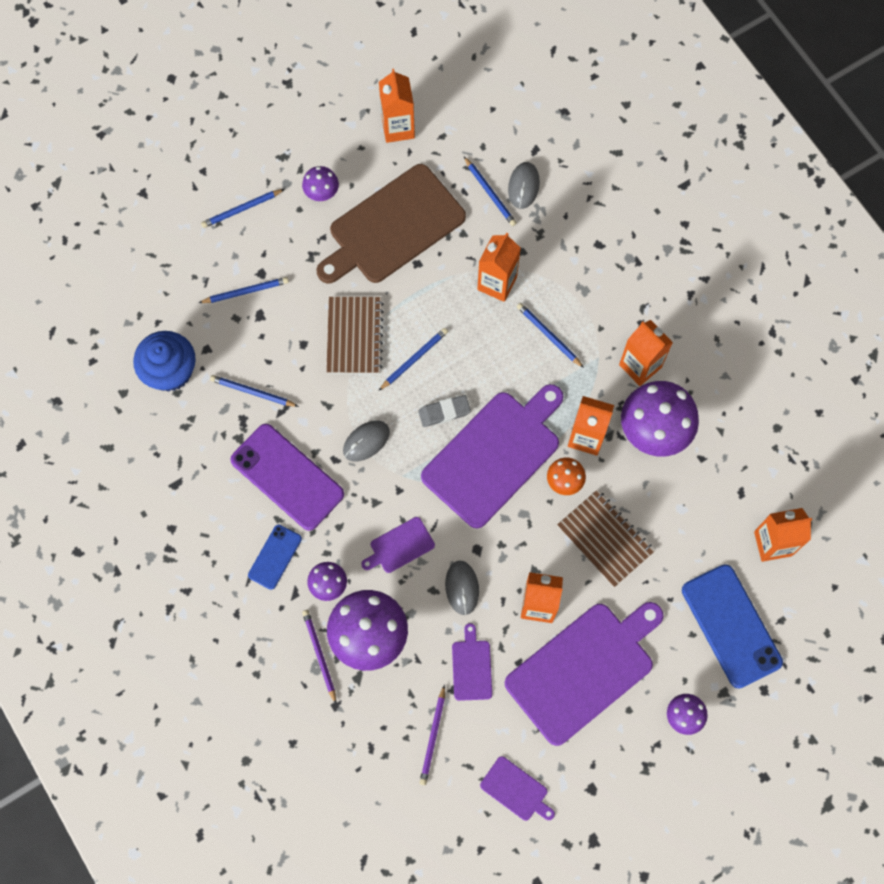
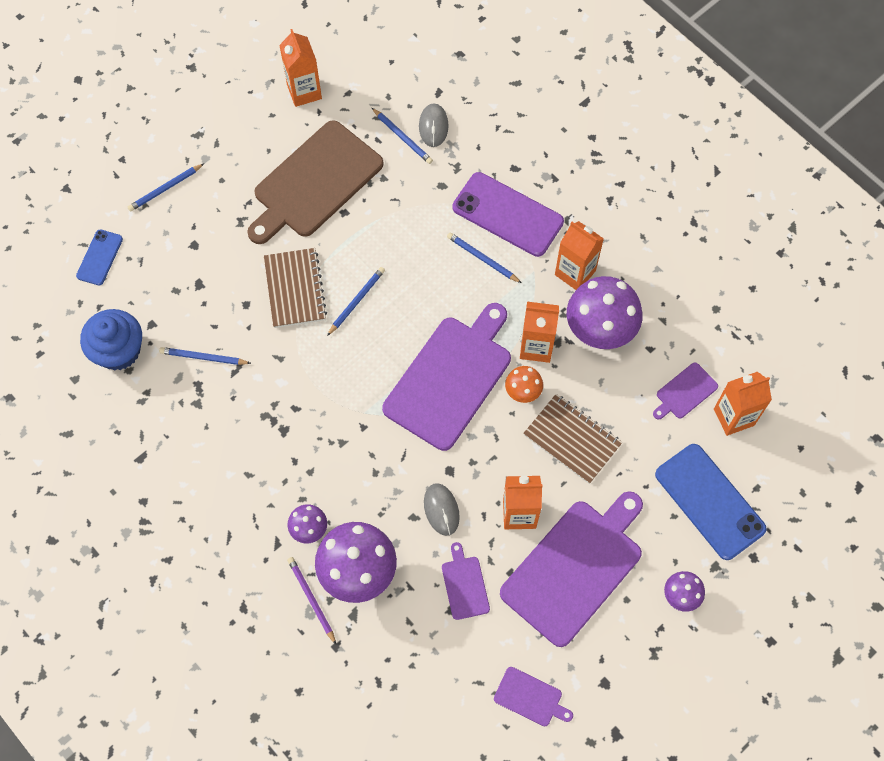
camera: 10 degrees left, 5 degrees down
blue pencil [199,277,289,303] -> none
purple phone [230,424,344,531] -> purple phone moved to [452,172,564,257]
blue phone [248,525,302,590] -> blue phone moved to [76,229,123,285]
purple mushroom [302,166,339,202] -> none
grey mouse [343,420,390,461] -> none
purple cutting board [361,517,435,573] -> purple cutting board moved to [653,362,718,419]
grey eraser [418,395,471,427] -> none
purple pencil [419,685,445,785] -> none
orange carton [477,233,521,302] -> none

